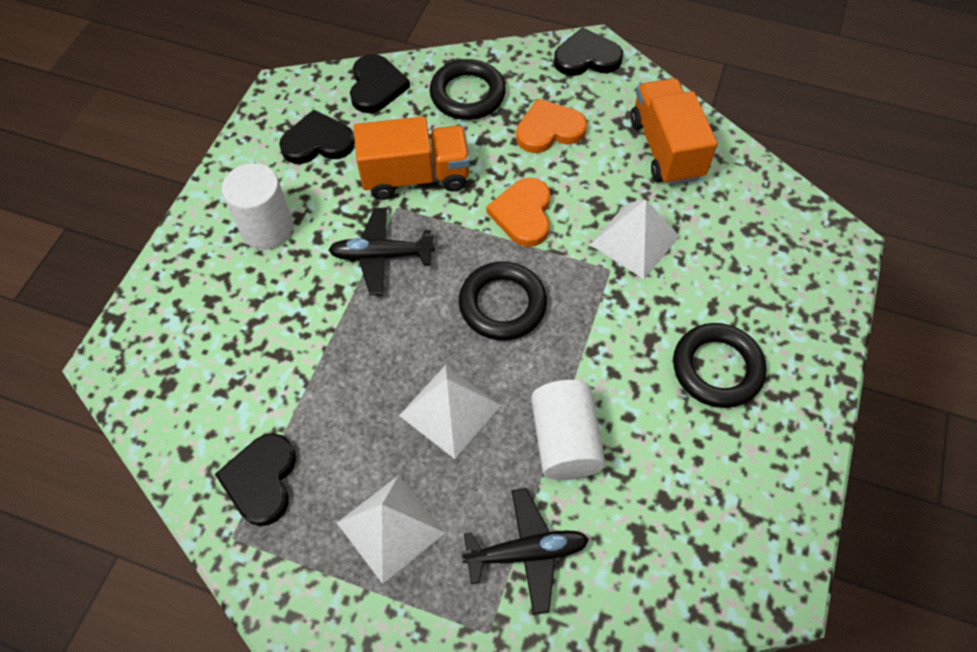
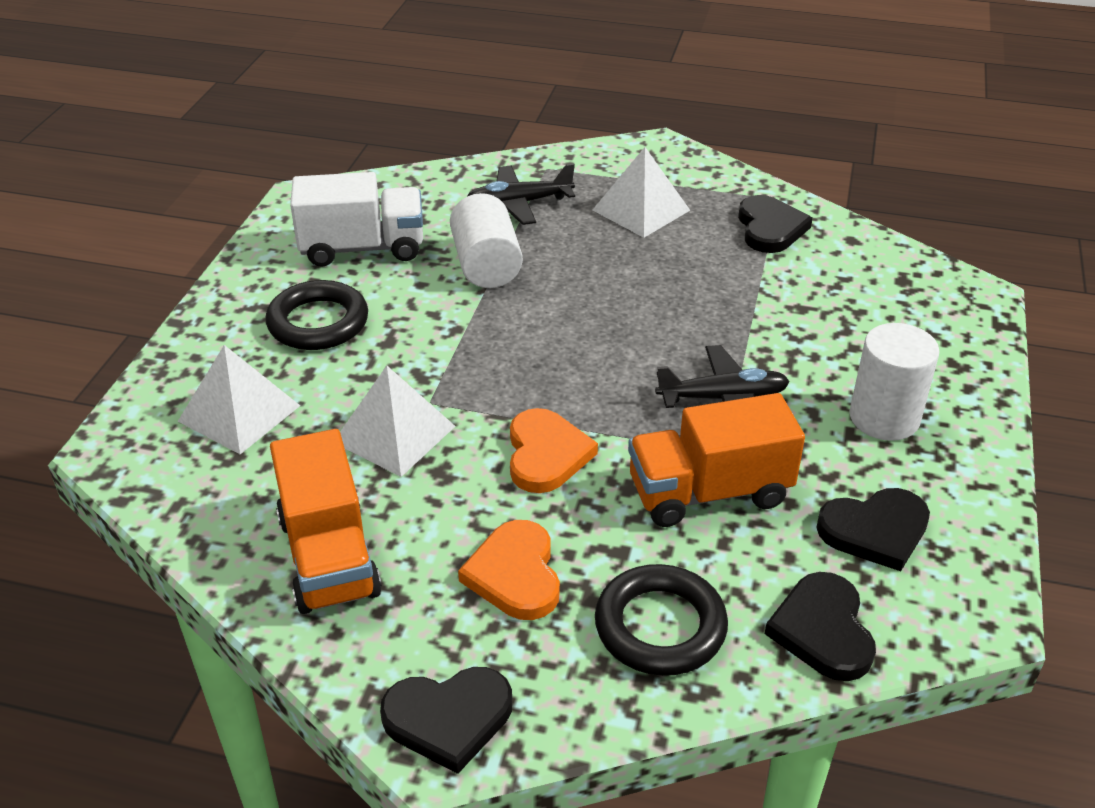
camera: 175 degrees right, 20 degrees down
white pyramid [399,365,501,459] -> white pyramid moved to [178,345,300,454]
black ring [459,261,547,340] -> none
orange heart [516,99,587,153] -> orange heart turned 105 degrees clockwise [458,520,560,620]
none -> white truck [290,172,423,267]

